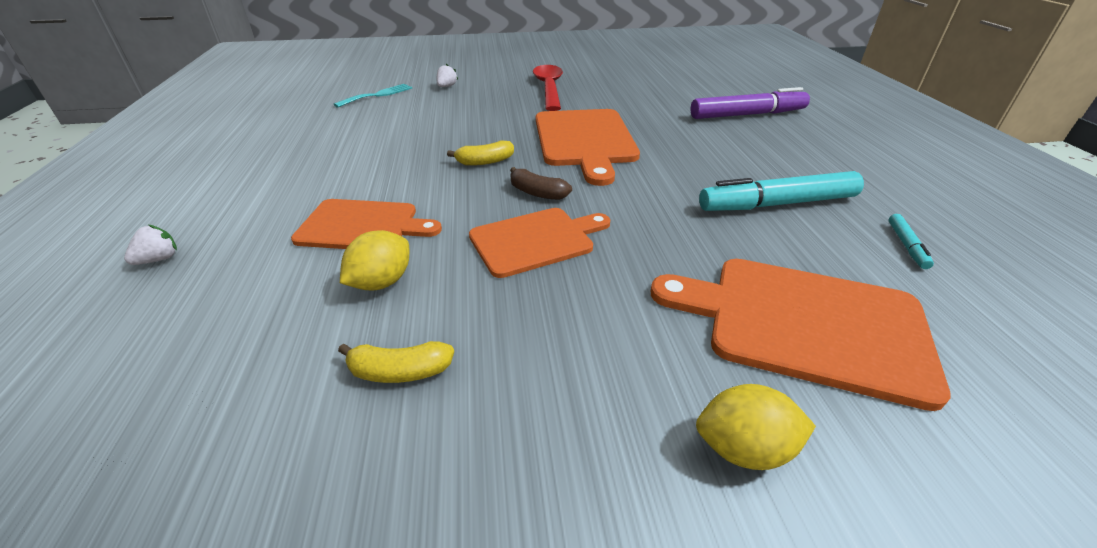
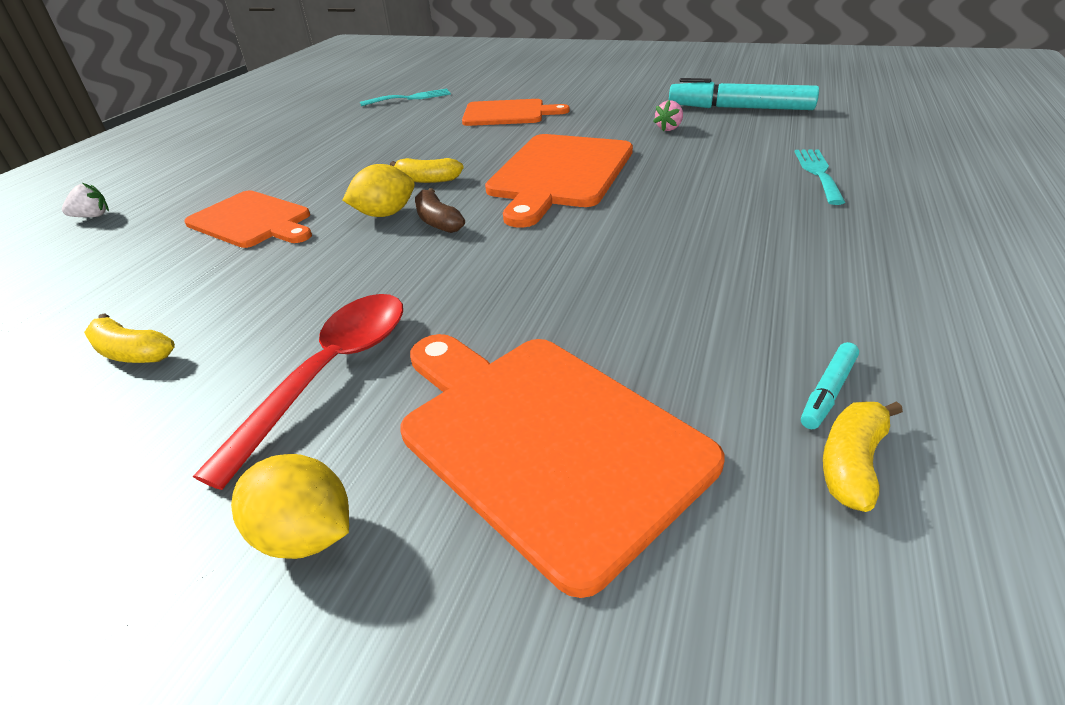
camera: 30 degrees right, 0 degrees up
yellow lemon [340,230,409,291] -> yellow lemon moved to [342,164,415,217]
white strawberry [437,64,458,87] -> none
orange cutting board [469,208,610,278] -> orange cutting board moved to [462,99,570,126]
red spoon [533,65,563,111] -> red spoon moved to [193,294,403,490]
purple marker [690,87,810,119] -> turquoise fork [795,150,846,205]
turquoise marker [699,171,864,211] -> turquoise marker moved to [669,78,819,110]
none -> pink strawberry [653,100,683,132]
none -> yellow banana [823,401,903,512]

